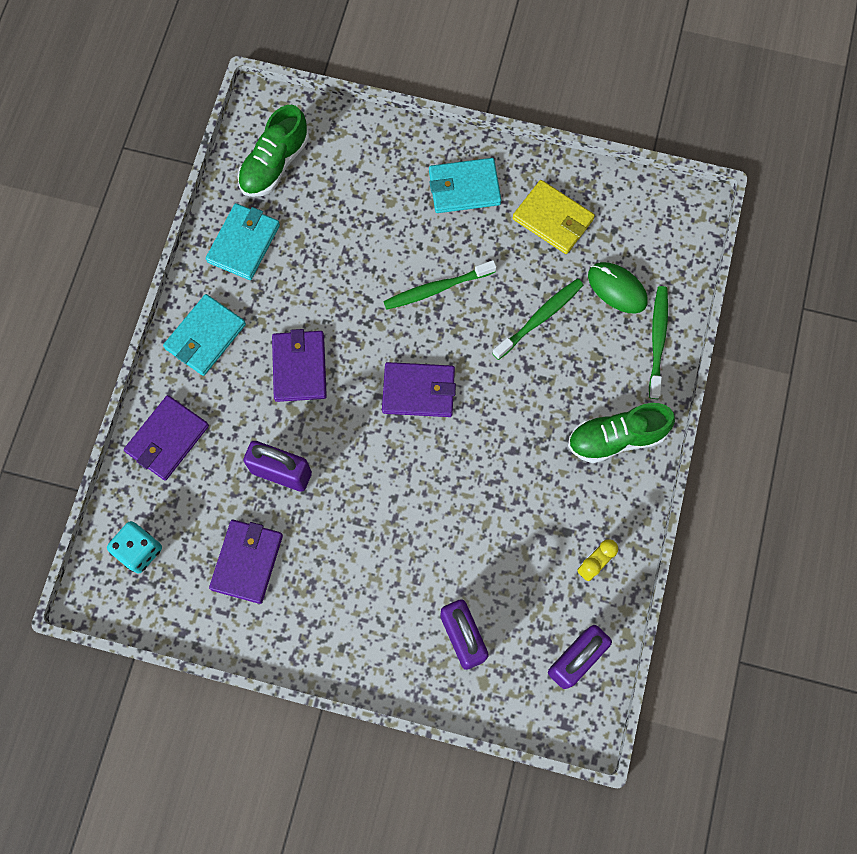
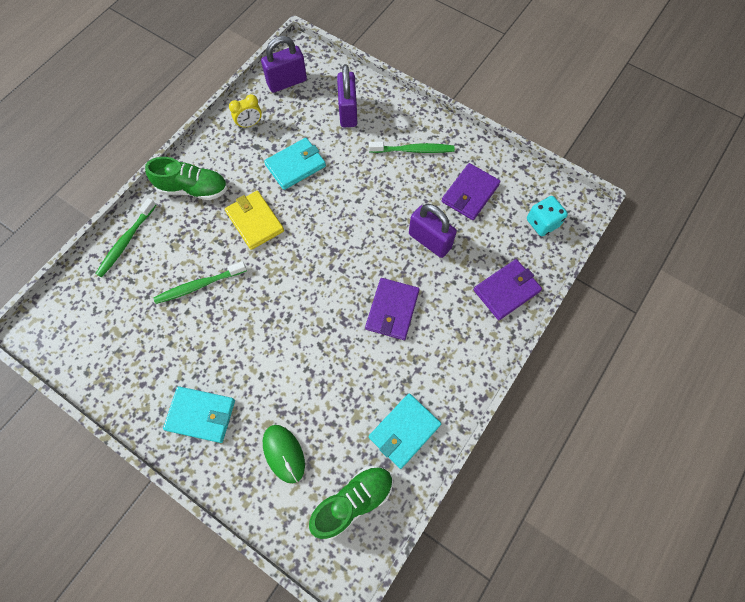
camera: 160 degrees left, 5 degrees down
turquoise wallet [163,294,246,376] -> turquoise wallet moved to [264,138,326,190]
purple wallet [382,362,456,417] -> none
green toothbrush [383,260,497,310] -> green toothbrush moved to [369,142,455,153]
yellow wallet [513,180,595,254] -> yellow wallet moved to [225,191,284,250]
green mouse [588,262,648,313] -> green mouse moved to [263,425,305,483]

